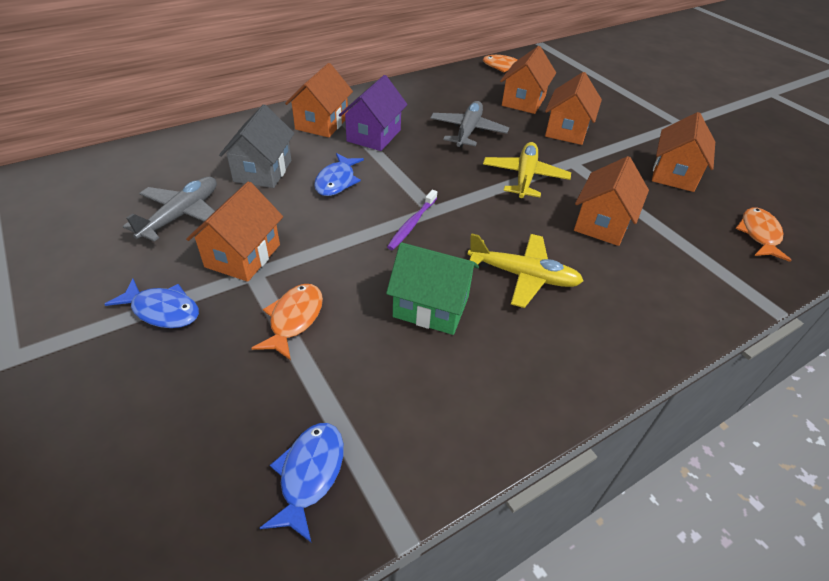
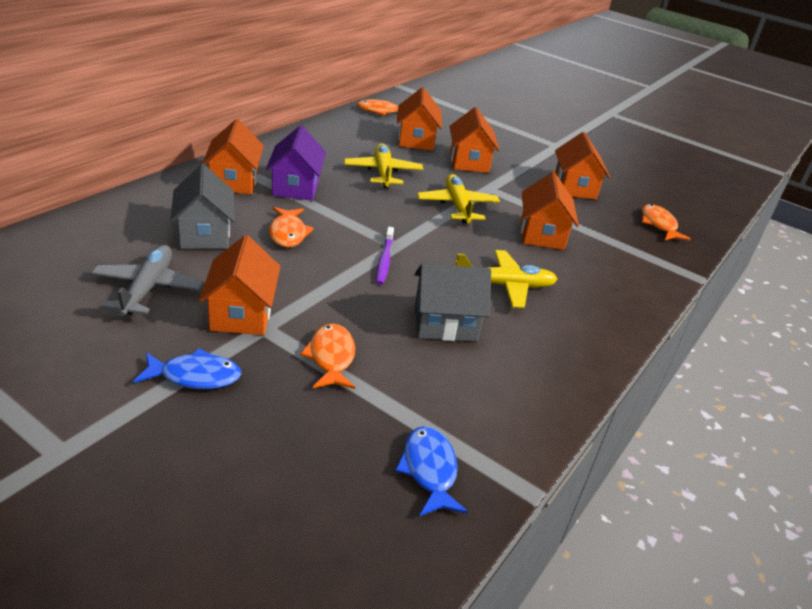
camera: 25 degrees left, 10 degrees down
blue fish [314,153,364,196] -> orange fish [269,207,314,248]
green house [386,242,479,335] -> grey house [414,264,491,342]
grey plane [430,101,509,147] -> yellow plane [344,143,423,188]

